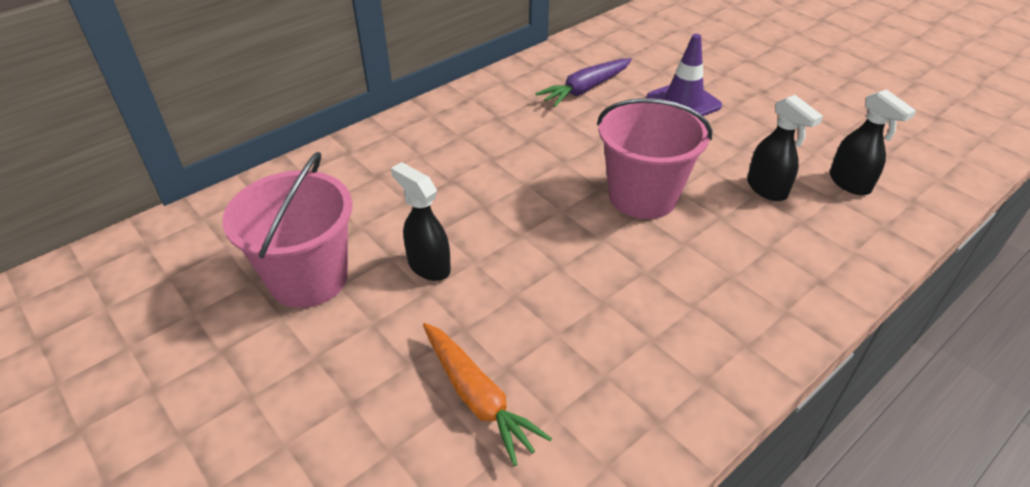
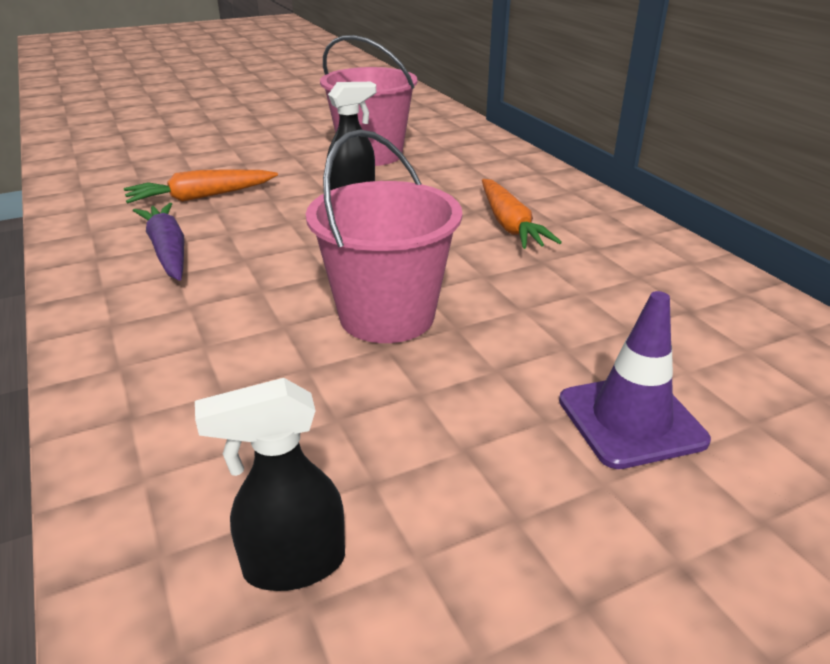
camera: 105 degrees right, 10 degrees down
purple carrot [535,58,632,107] -> purple carrot moved to [133,203,184,281]
black spray bottle [747,95,823,201] -> none
none -> orange carrot [482,179,562,249]

